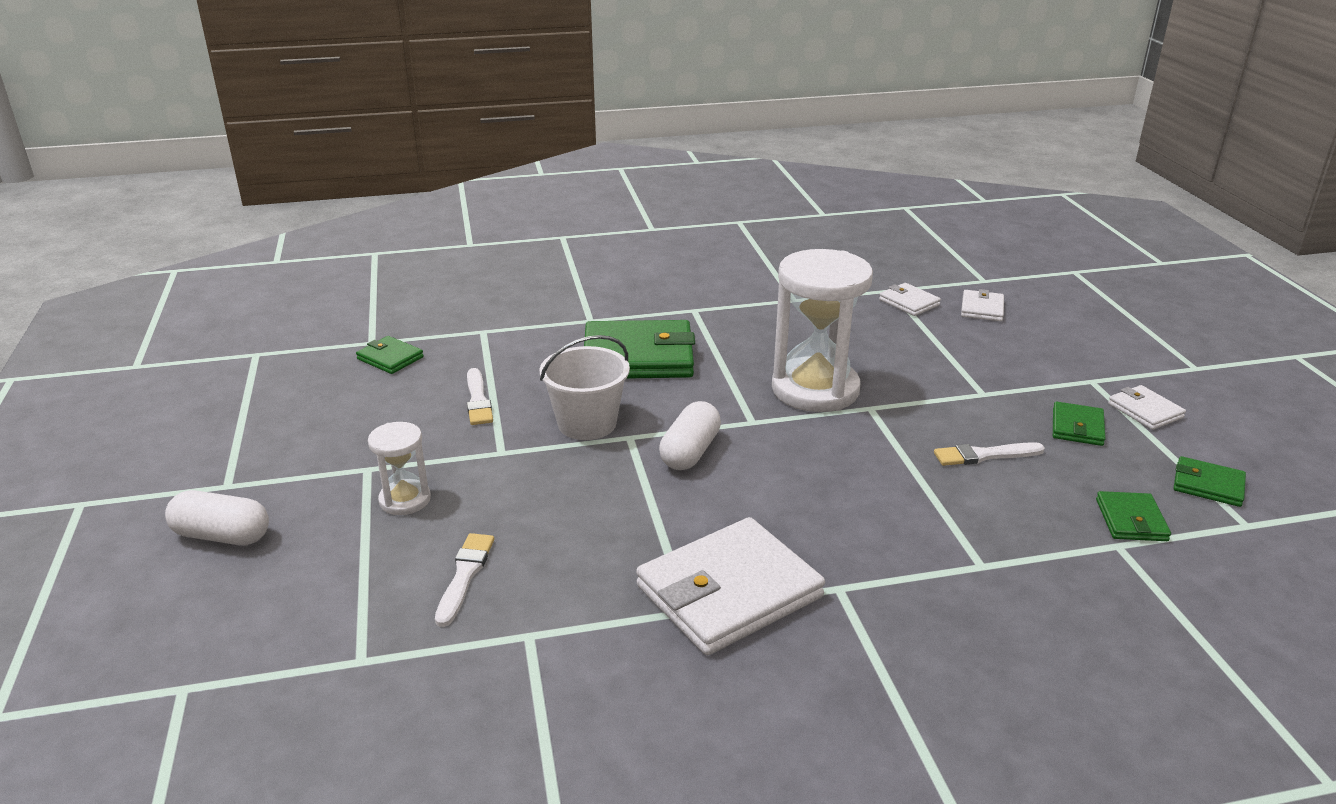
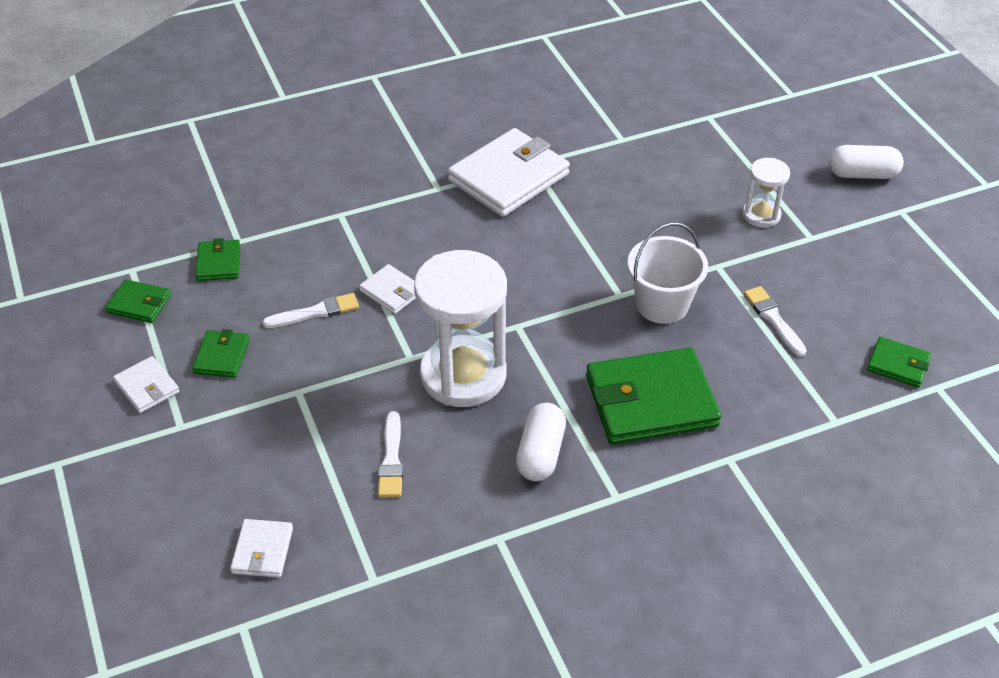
camera: 170 degrees right, 15 degrees up
white brush [435,533,494,627] -> white brush moved to [378,411,403,497]
white capsule [659,401,721,470] -> white capsule moved to [516,403,566,481]
white wallet [879,283,941,316] -> white wallet moved to [359,264,416,314]

